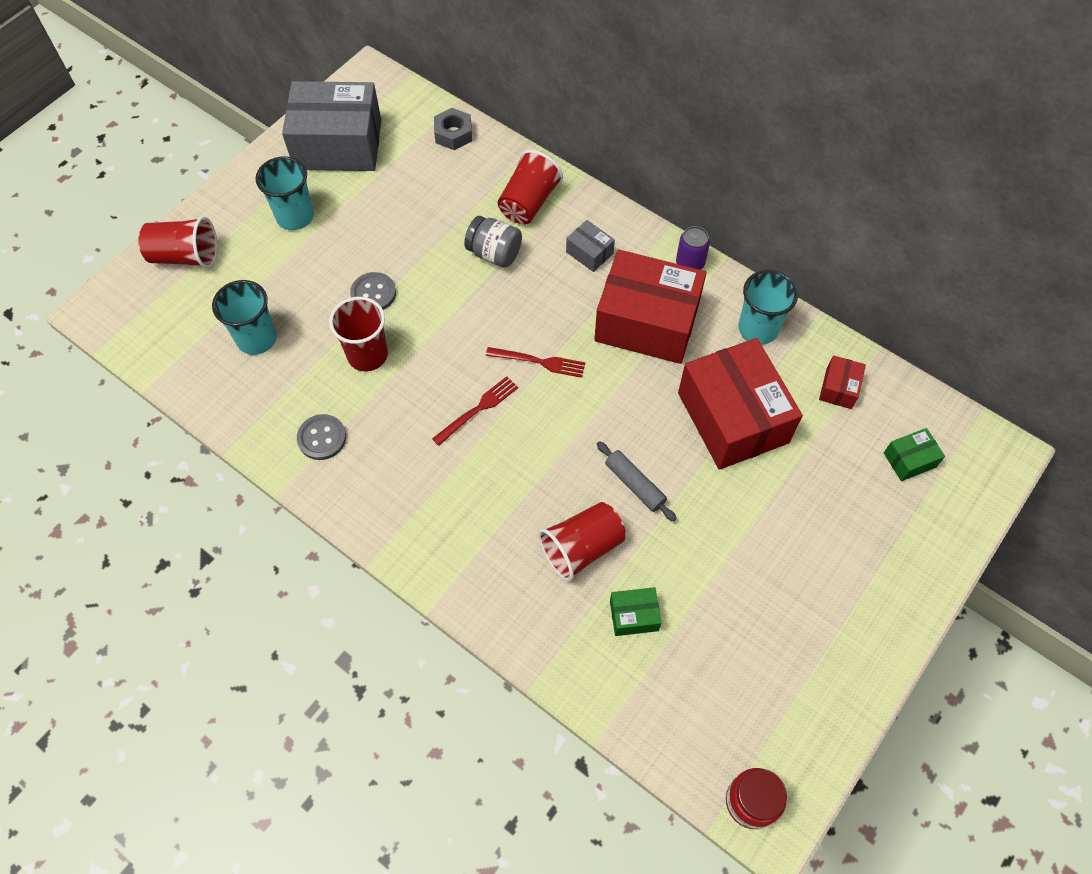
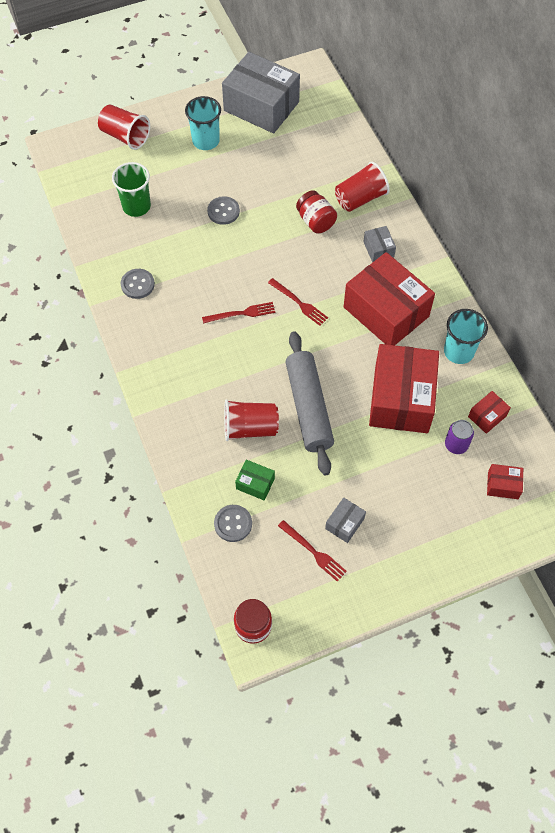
camera: 30 degrees right, 0 degrees up
turquoise cup [212,280,277,355] -> green cup [112,162,151,217]
red cup [329,297,388,371] -> none
grey nut [434,108,472,150] -> none
grey jar [464,216,522,268] -> red jar [296,190,337,233]
grey rolling pin [597,441,676,522] -> grey rolling pin [286,331,334,476], size x1.99
purple can [676,226,710,270] -> purple can moved to [445,420,474,454]
green box [884,428,945,481] -> red box [487,464,523,499]
none -> grey button [214,505,252,542]
none -> red fork [278,520,347,582]
none -> grey box [325,497,366,543]

